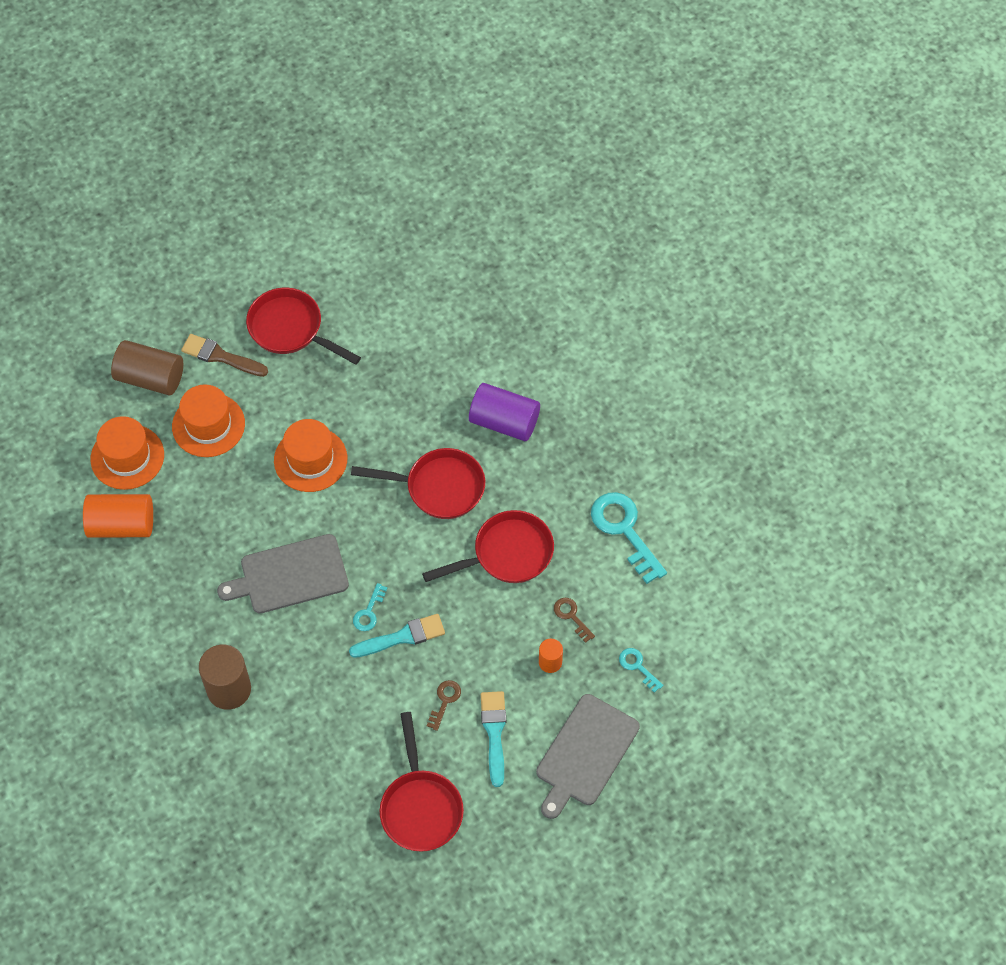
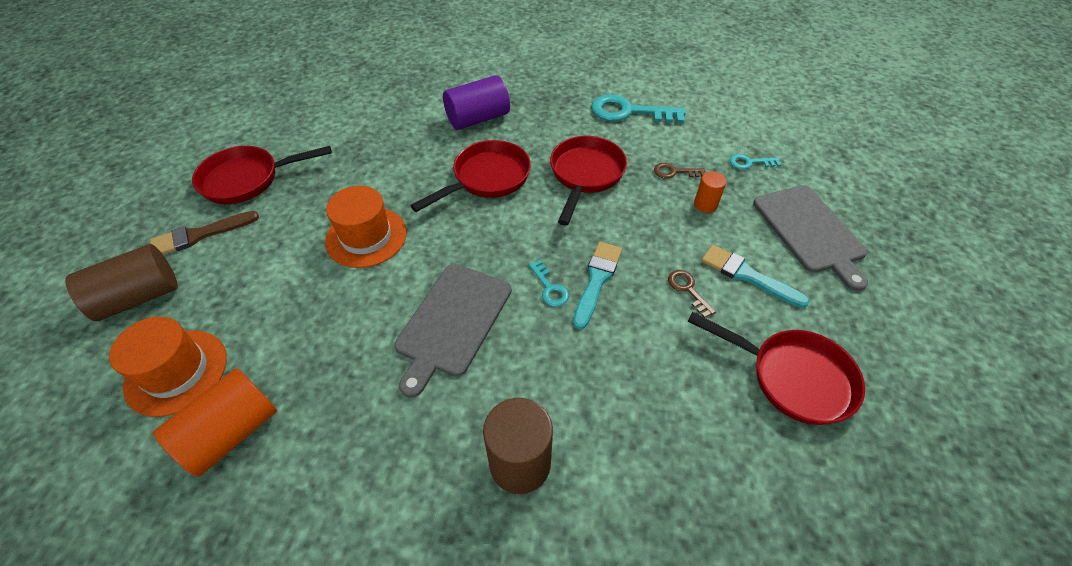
camera: 50 degrees left, 10 degrees down
orange hat [172,384,245,457] -> none

